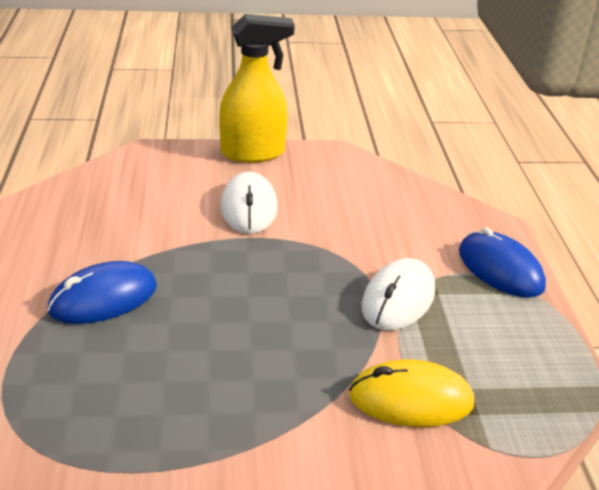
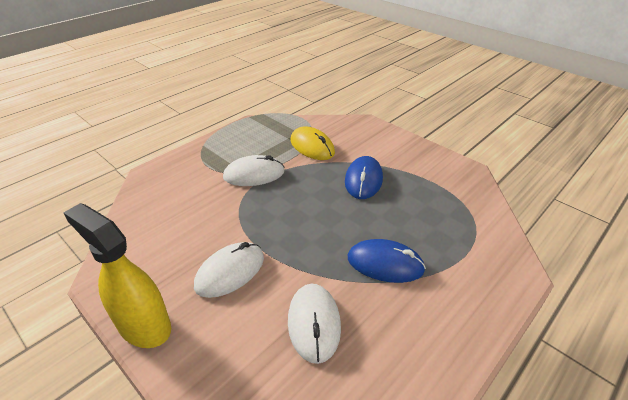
camera: 130 degrees left, 5 degrees up
blue mouse [459,227,546,298] -> blue mouse moved to [345,156,383,199]
none -> white mouse [288,284,341,364]

